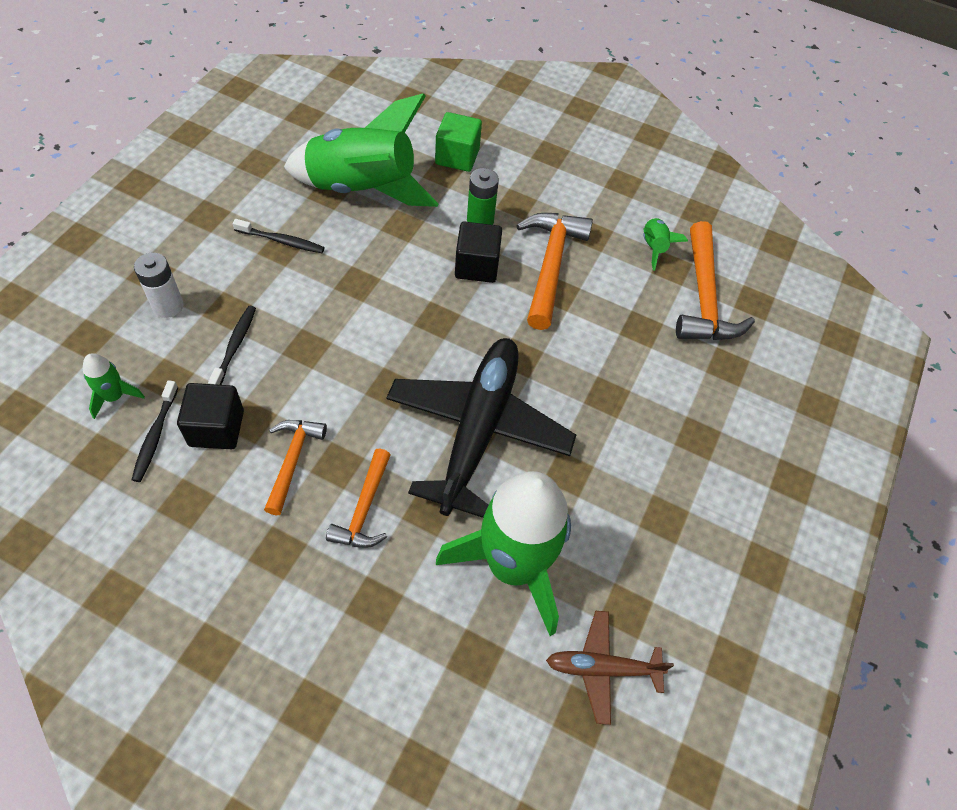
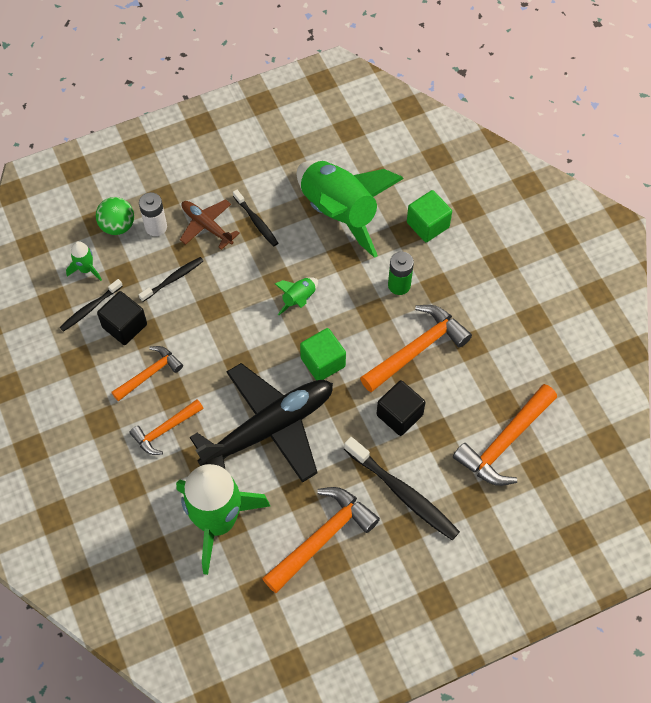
camera: 45 degrees right, 5 degrees up
black cube [455,221,502,283] -> black cube moved to [377,380,426,436]
brown plane [546,611,674,725] -> brown plane moved to [180,199,240,250]
green rocket [643,218,688,271] -> green rocket moved to [275,277,318,315]
none -> green ball [96,197,134,235]
none -> orange hammer [262,487,380,593]
none -> green cube [300,328,346,380]
none -> black toothbrush [344,437,460,540]

